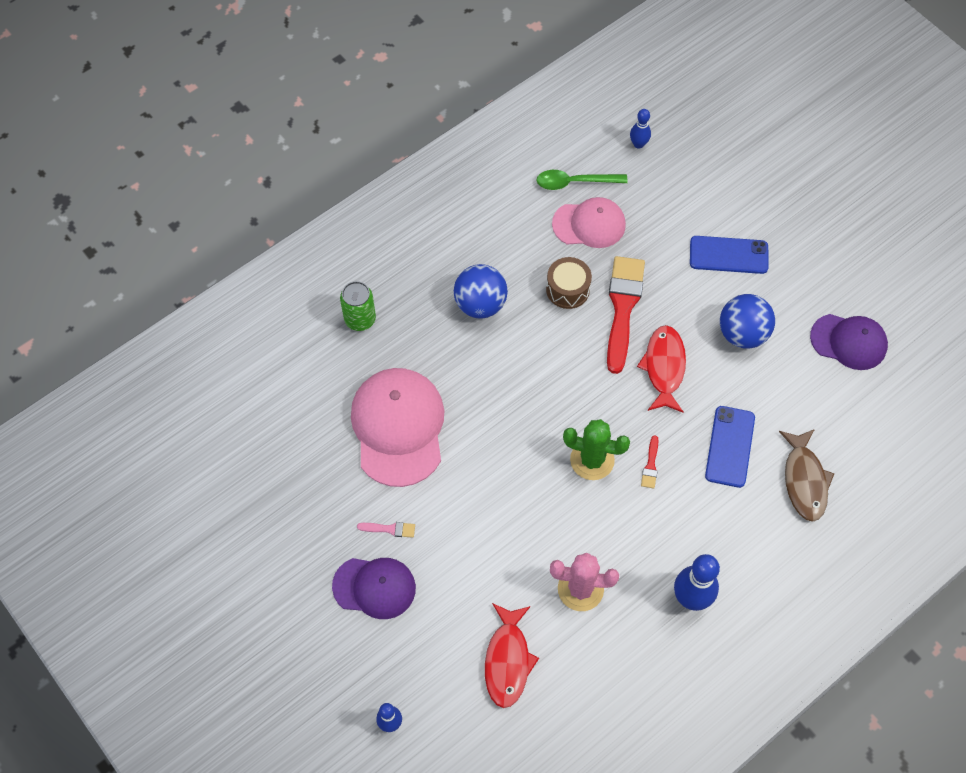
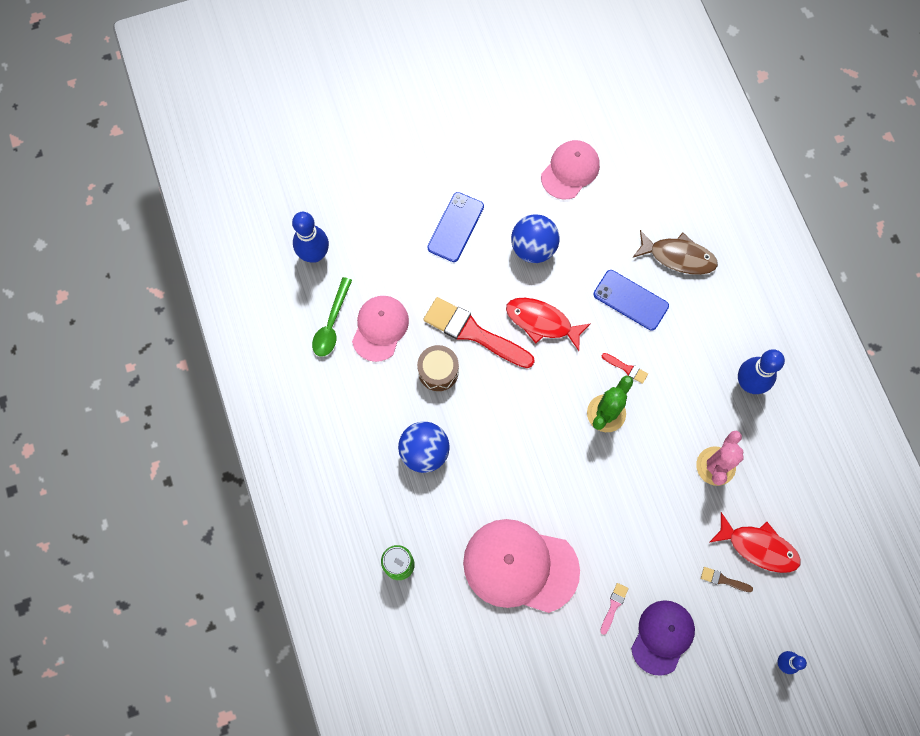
camera: 70 degrees left, 10 degrees up
blue bowling pin [630,109,651,149] -> blue bowling pin [292,212,329,263], size x1.76
purple cap [810,314,888,370] -> pink cap [541,140,600,199]
none -> brown brush [701,567,753,592]

